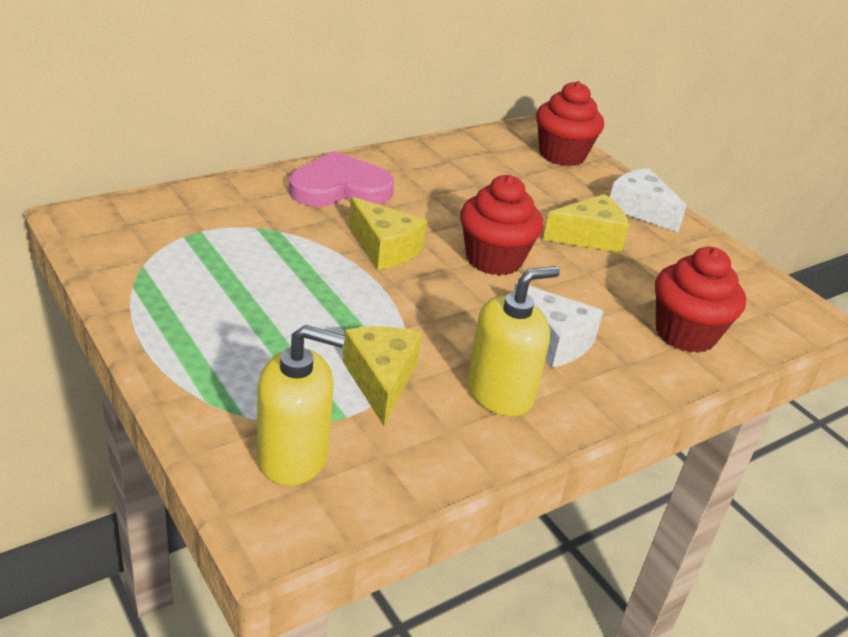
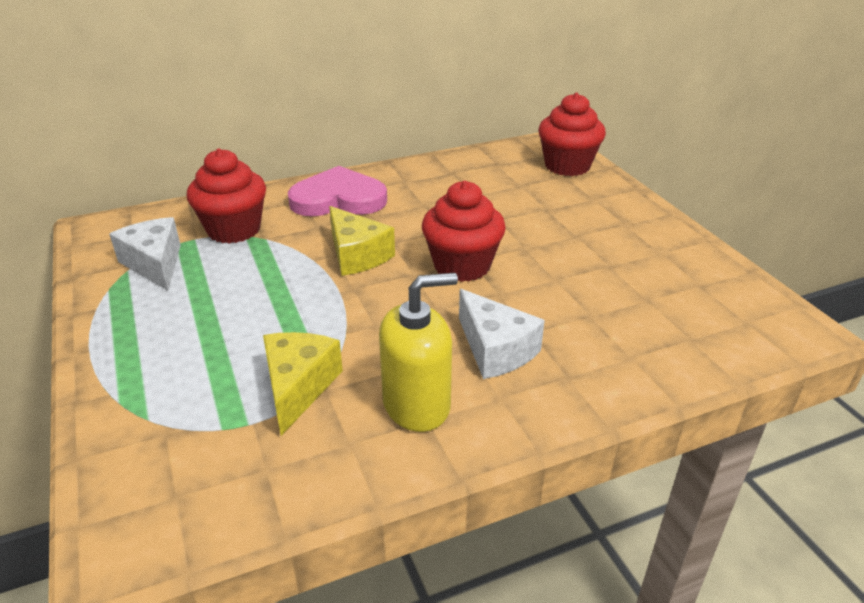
camera: 15 degrees right, 0 degrees up
yellow soap dispenser [257,325,345,486] -> none
yellow cheese [543,194,629,253] -> none
white cheese [610,168,687,232] -> white cheese moved to [109,217,181,290]
red cupcake [655,247,746,353] -> red cupcake moved to [187,149,266,244]

